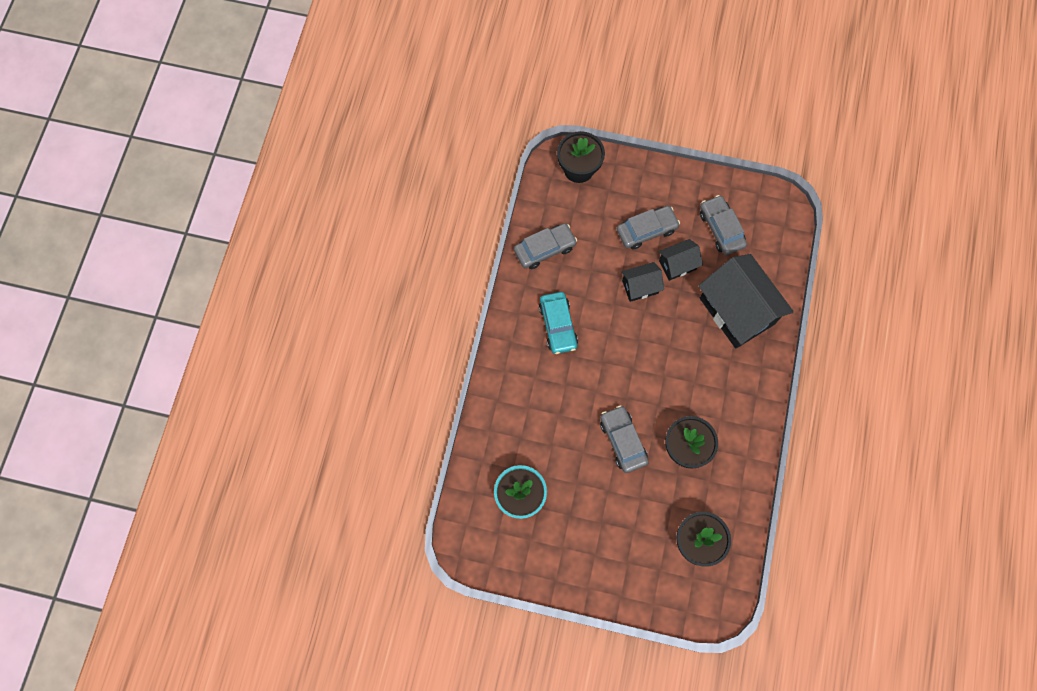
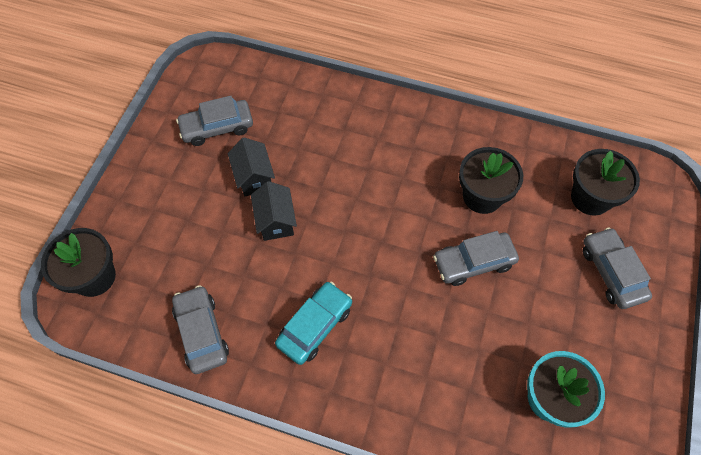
camera: 85 degrees left, 10 degrees down
turquoise car [539,292,578,354] -> turquoise car turned 45 degrees counterclockwise [275,282,352,365]
grey car [617,206,680,249] -> grey car moved to [583,227,652,309]
black house [699,254,794,348] -> none

